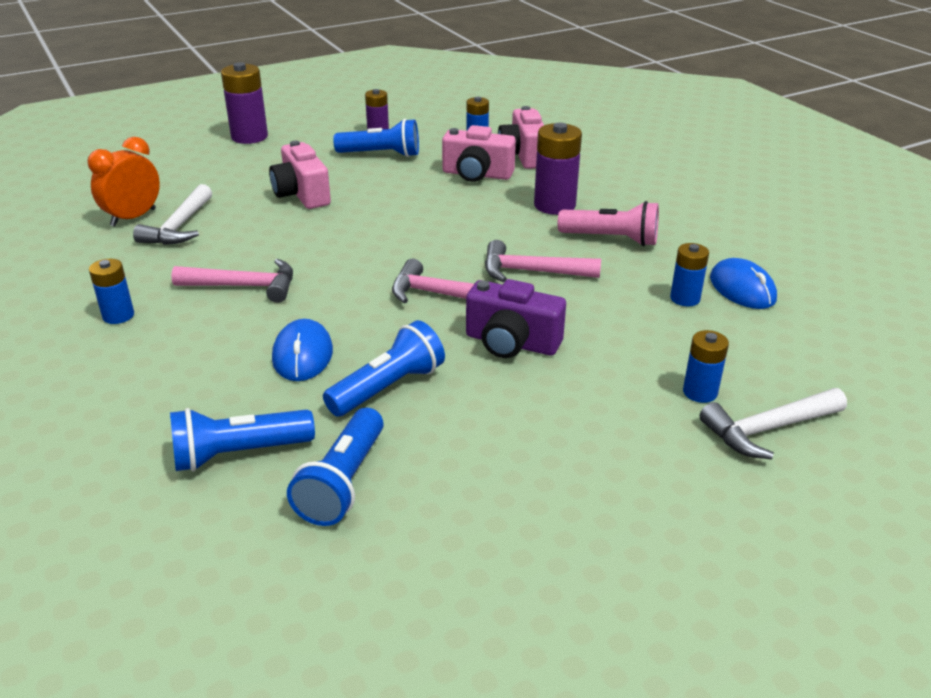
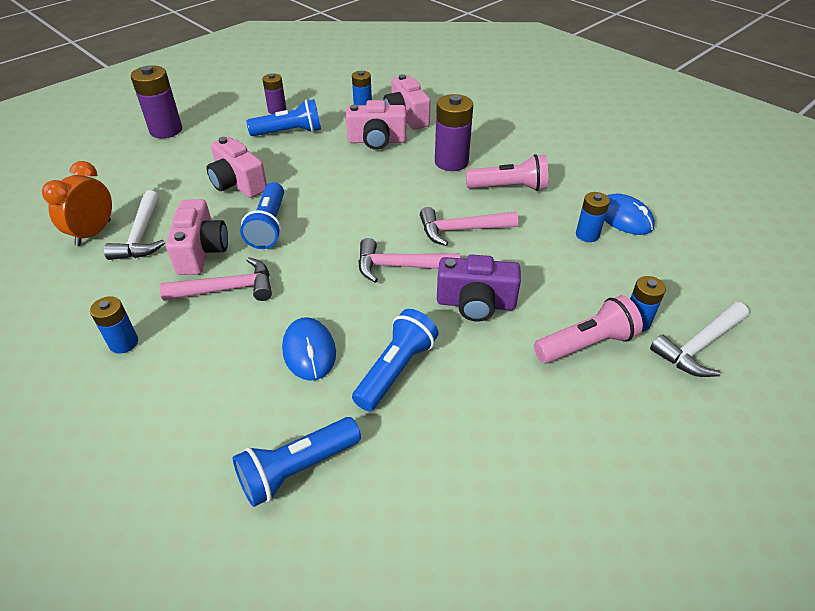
camera: 15 degrees left, 10 degrees up
blue flashlight [287,408,384,526] -> blue flashlight moved to [240,182,284,249]
none -> pink camera [166,199,228,275]
none -> pink flashlight [534,295,643,364]

